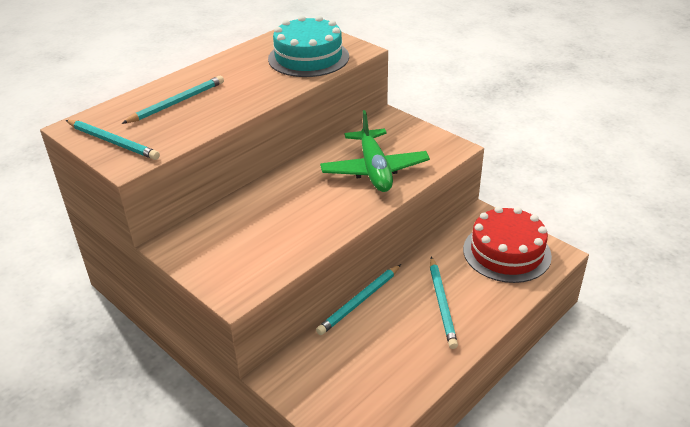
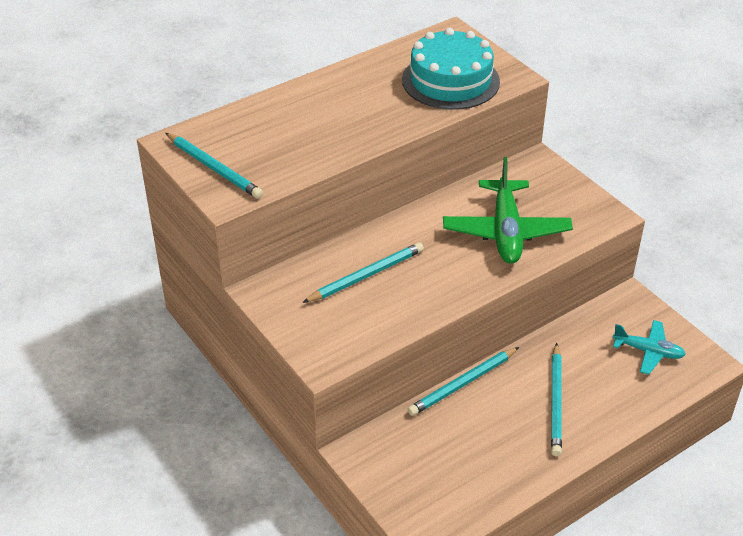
camera: 10 degrees right, 5 degrees up
turquoise pencil [122,76,224,124] -> turquoise pencil moved to [302,242,424,303]
red cake [463,206,552,283] -> turquoise plane [613,320,686,374]

